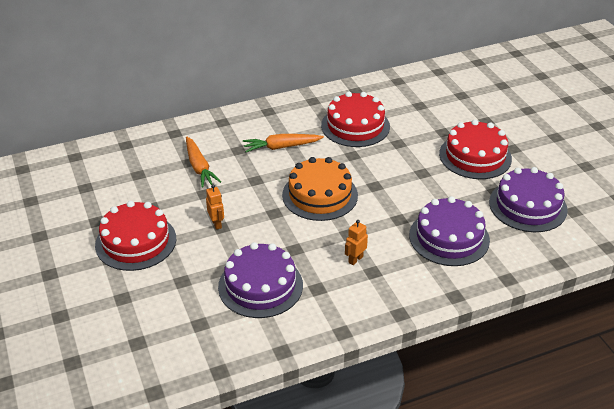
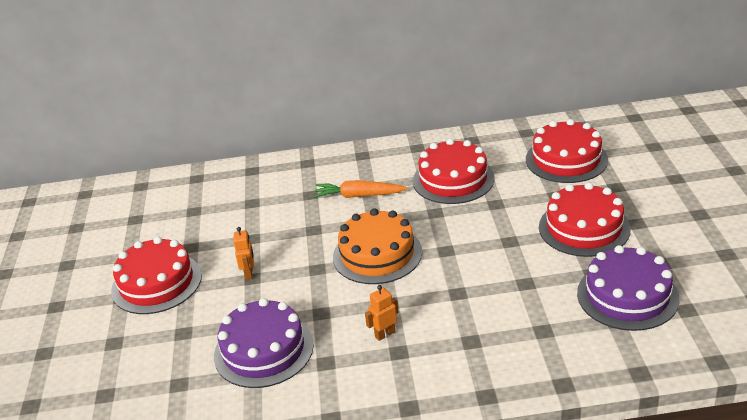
camera: 20 degrees right, 5 degrees down
orange carrot [186,137,221,187] -> none
purple cake [409,196,490,266] -> none
none -> red cake [526,119,608,183]

